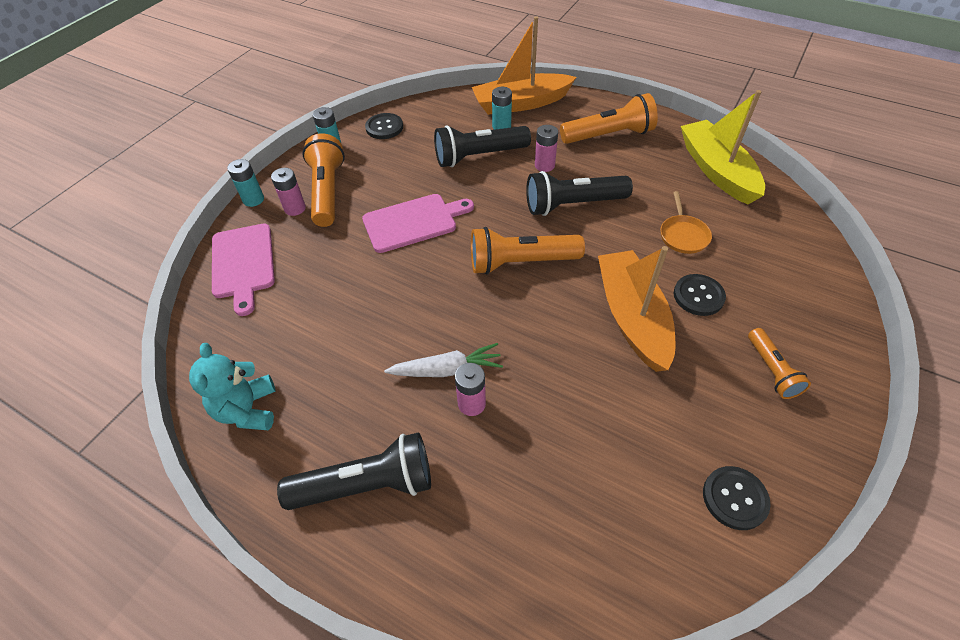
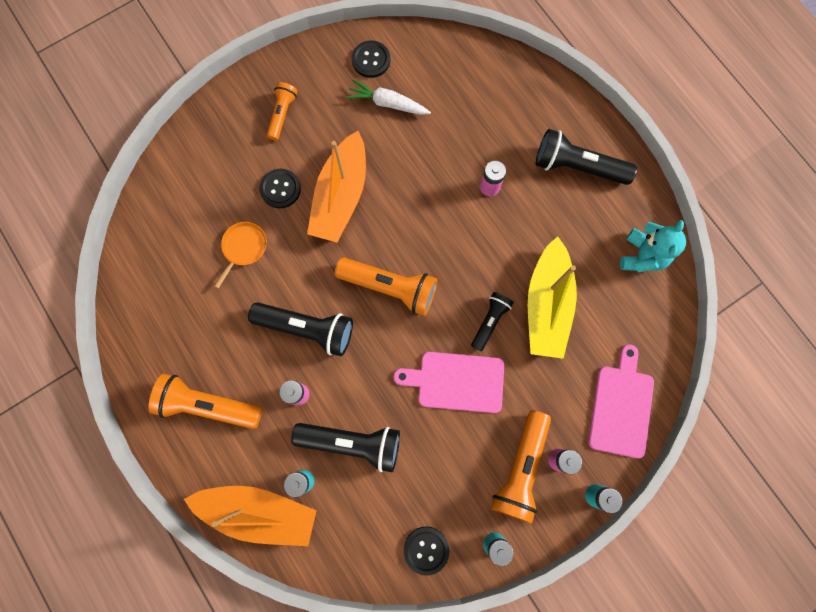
camera: 155 degrees left, 25 degrees up
white carrot [384,343,503,377] -> white carrot moved to [346,79,431,115]
yellow boat [681,90,765,204] -> yellow boat moved to [528,236,577,359]
none -> black flashlight [471,292,514,351]

